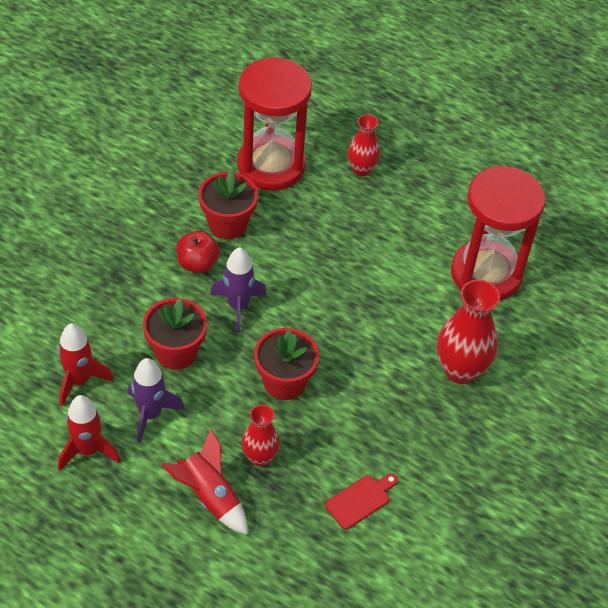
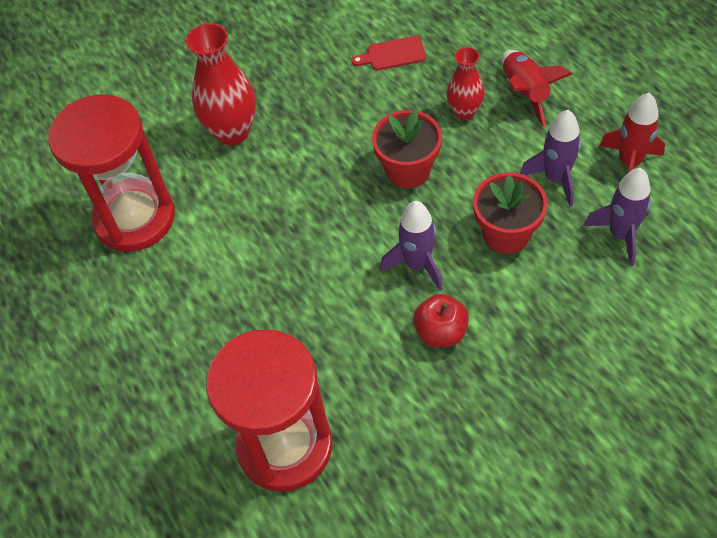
camera: 145 degrees left, 5 degrees up
red rocket [58,323,113,407] -> purple rocket [584,168,651,266]
red flower pot [198,170,258,239] -> none
red vase [348,114,380,176] -> none

